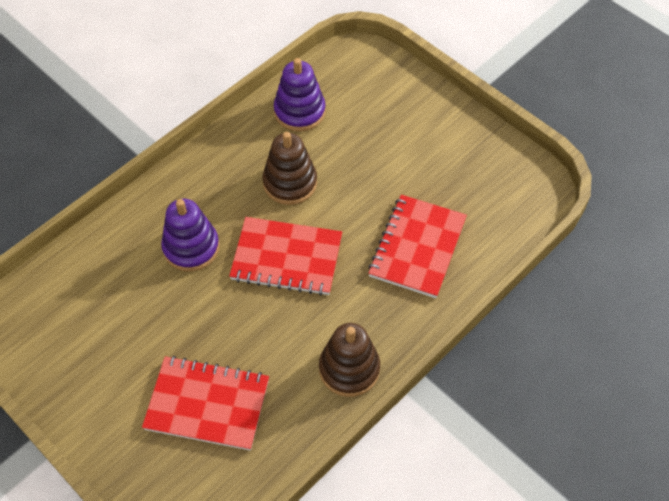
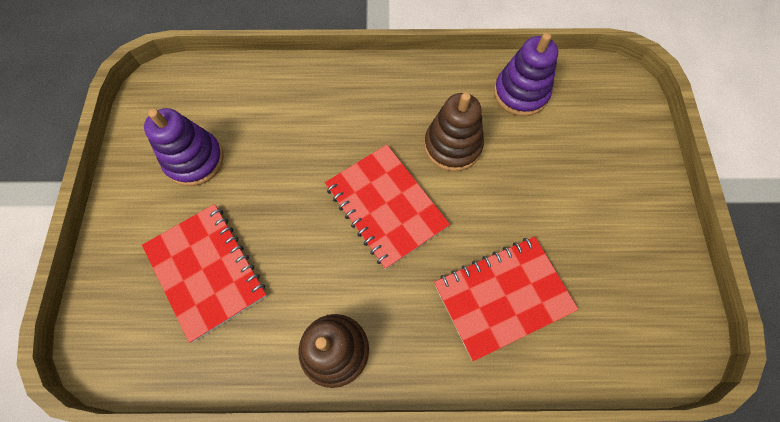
camera: 45 degrees right, 10 degrees up
purple stacking toy [161,199,219,271] -> purple stacking toy moved to [144,108,224,186]

